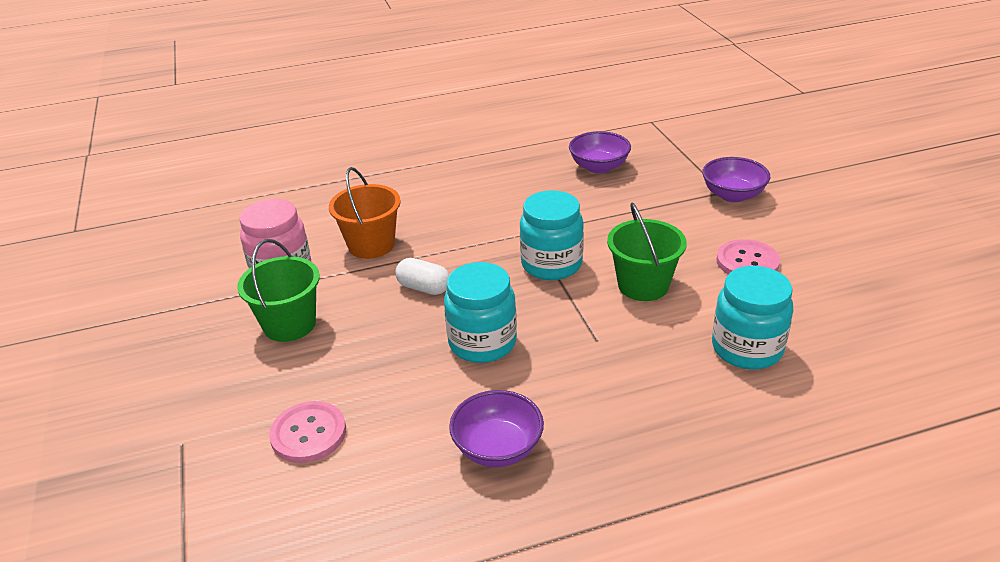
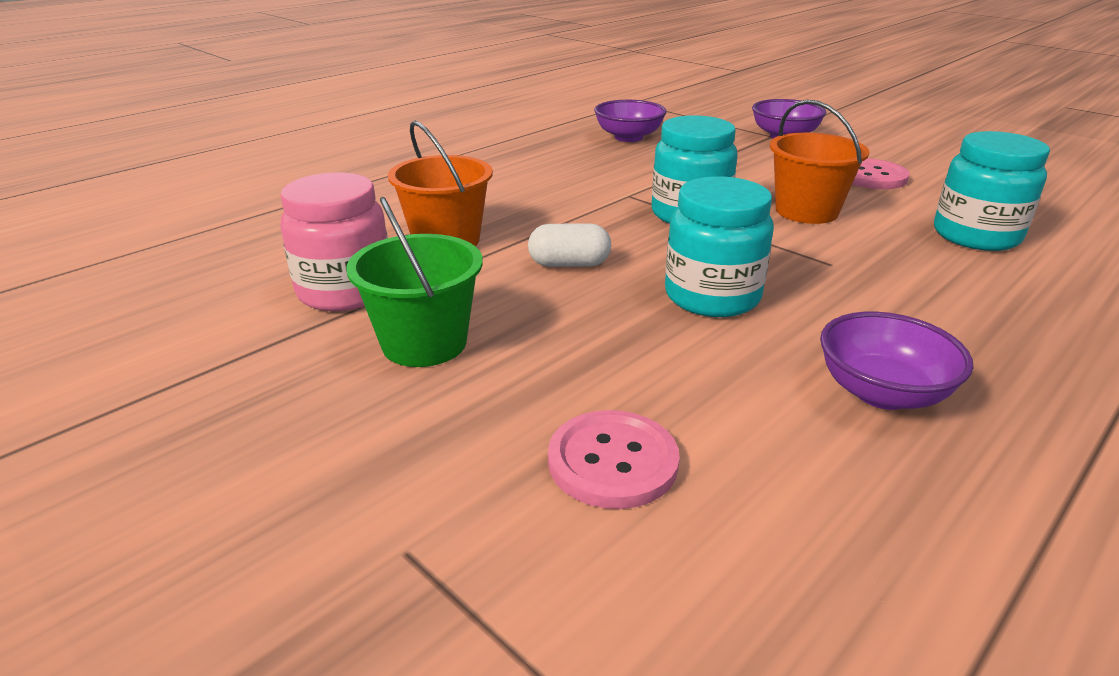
camera: 30 degrees left, 5 degrees down
green bucket [607,202,687,301] -> orange bucket [770,100,870,224]

